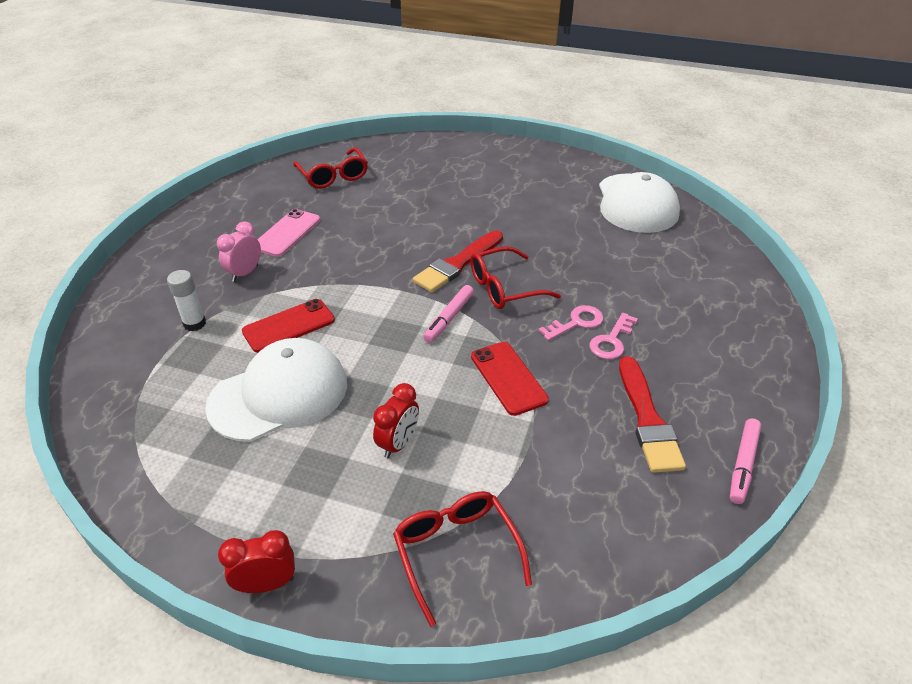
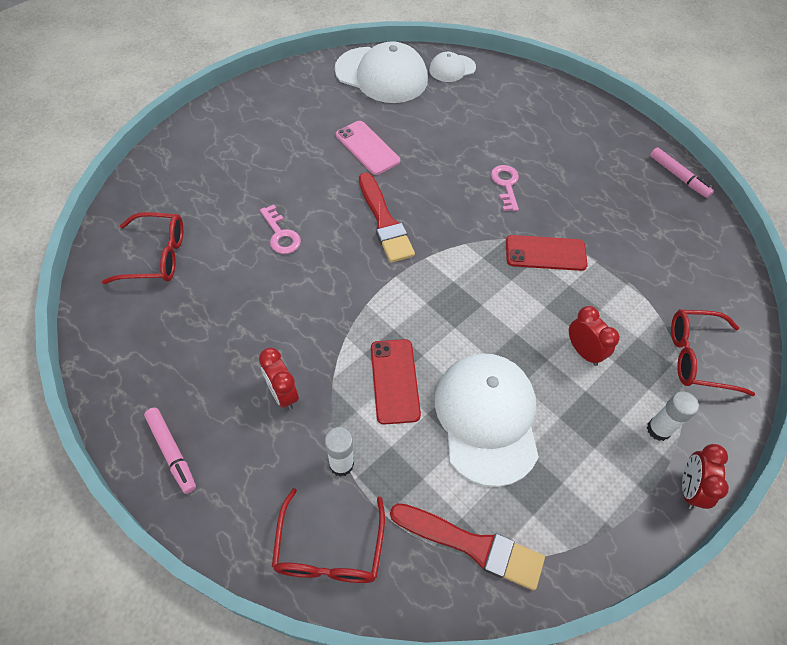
camera: 65 degrees left, 15 degrees up
pink clock [217,221,261,282] -> red clock [259,348,299,410]
pink phone [257,209,320,257] -> pink phone moved to [336,121,400,175]
pink marker [423,285,474,343] -> pink marker moved to [144,408,196,494]
red glasses [470,246,561,309] -> red glasses moved to [272,488,385,583]
pink key [590,313,638,359] -> pink key moved to [260,205,301,254]
red brush [619,356,686,473] -> red brush moved to [390,503,545,591]
none -> white cap [429,52,476,82]
none -> white glue stick [647,391,699,441]

